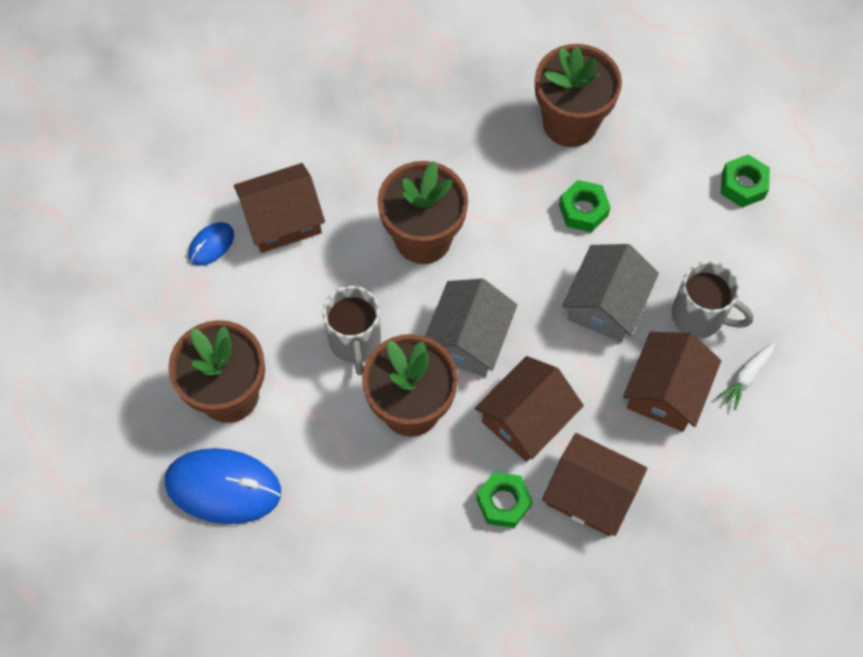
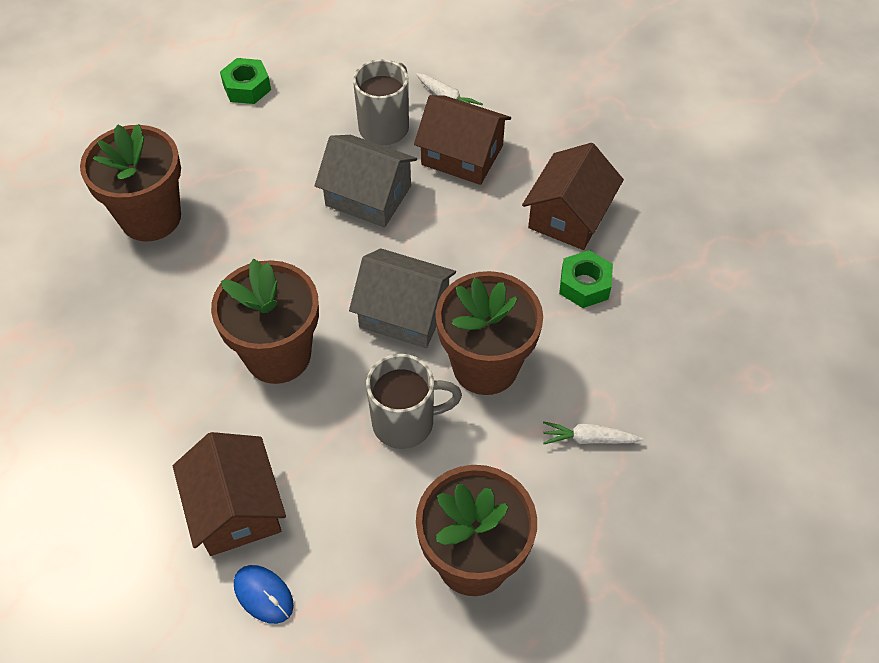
camera: 90 degrees left, 10 degrees down
blue mouse [165,448,281,524] -> none
brown house [475,356,584,462] -> none
green nut [559,180,611,232] -> none
none -> white carrot [543,421,643,444]

